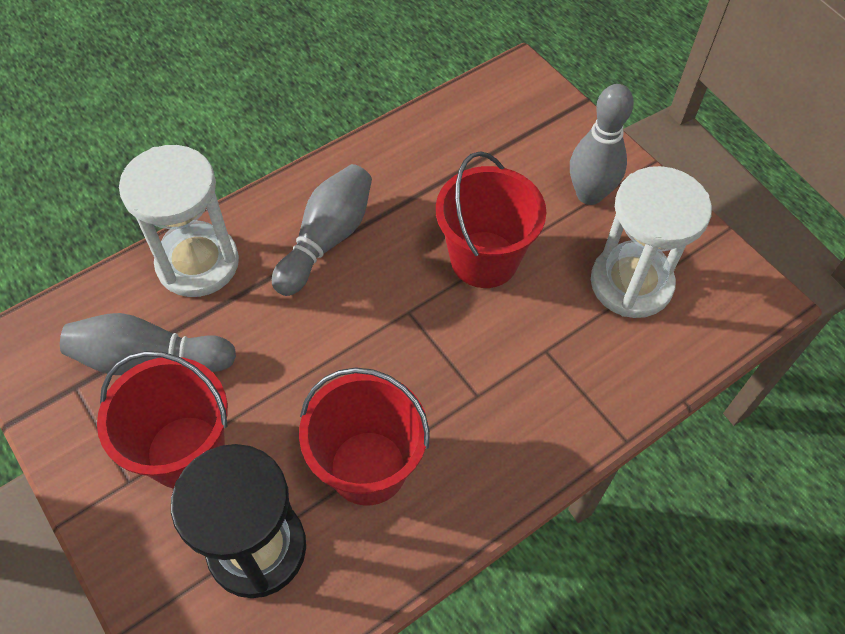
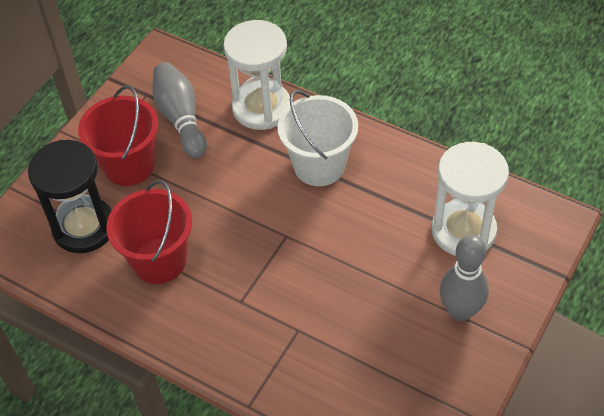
camera: 70 degrees right, 5 degrees down
grey bowling pin [272,164,372,296] -> white bucket [277,90,358,186]
red bucket [436,151,546,288] -> none
white hourglass [591,166,712,318] -> white hourglass moved to [431,142,509,256]

